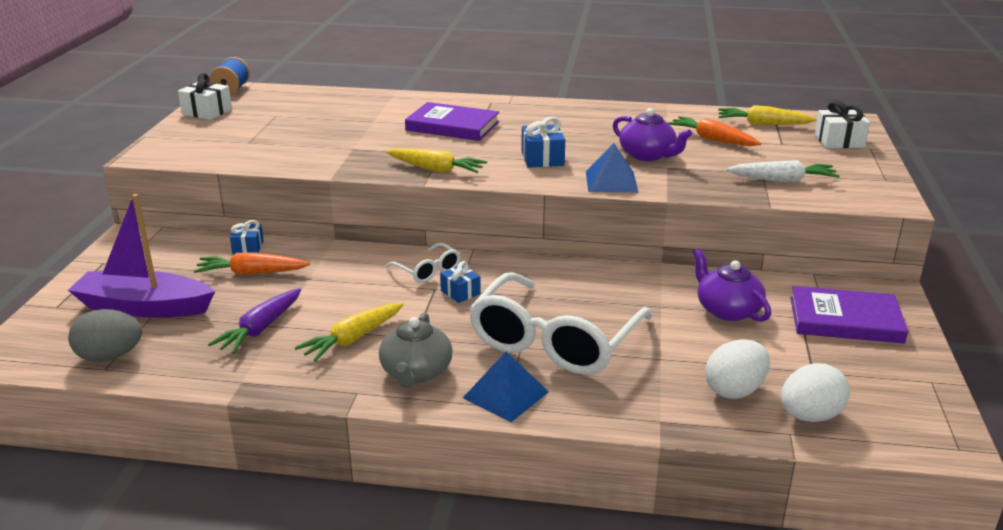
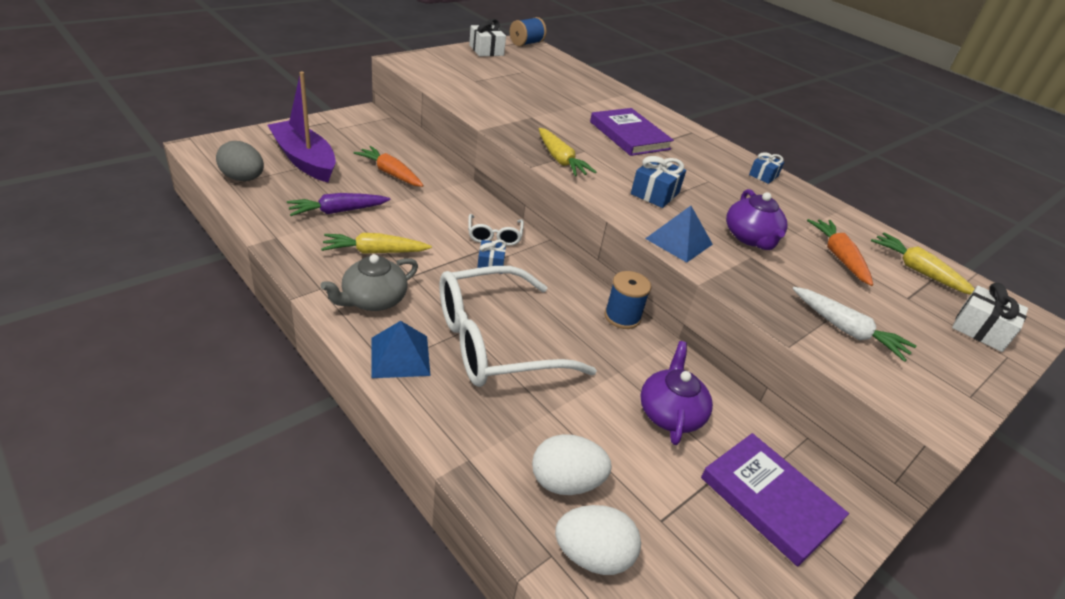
camera: 35 degrees right, 10 degrees up
blue gift [230,220,264,254] -> blue gift moved to [749,152,784,184]
none -> blue spool [604,271,651,329]

